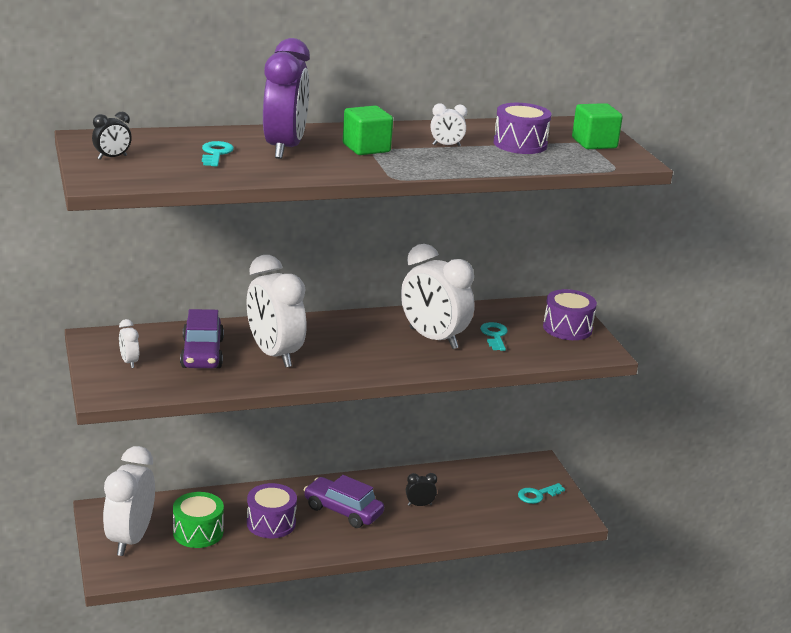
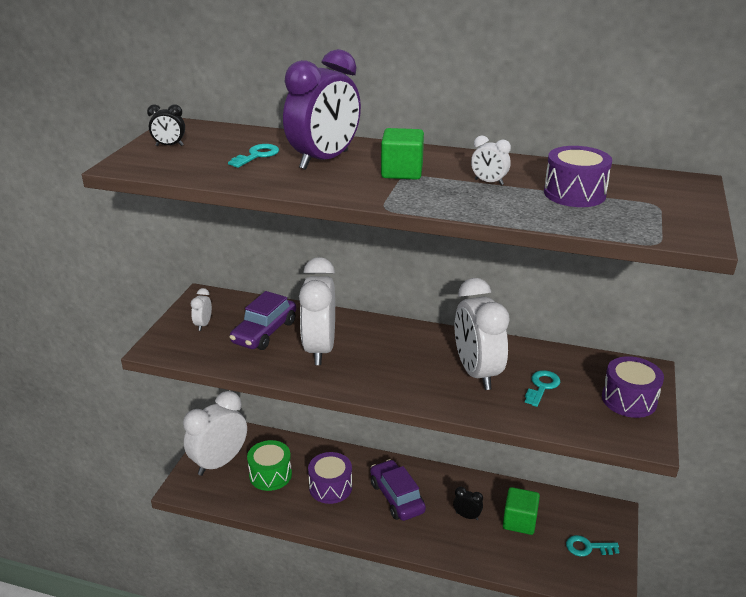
camera: 35 degrees right, 5 degrees up
green cube [572,103,623,149] -> green cube moved to [503,487,540,535]

